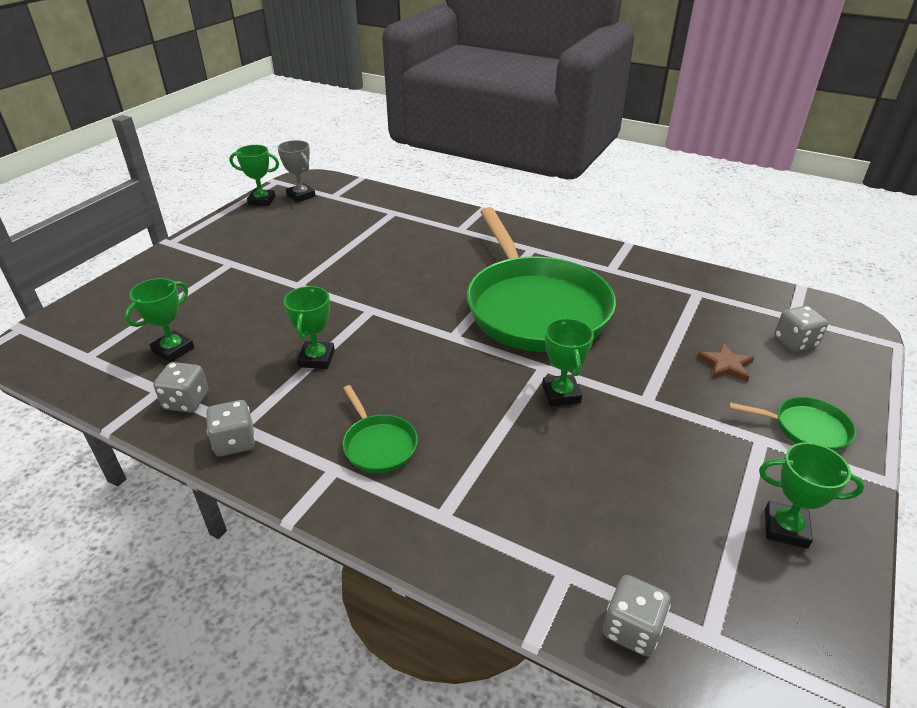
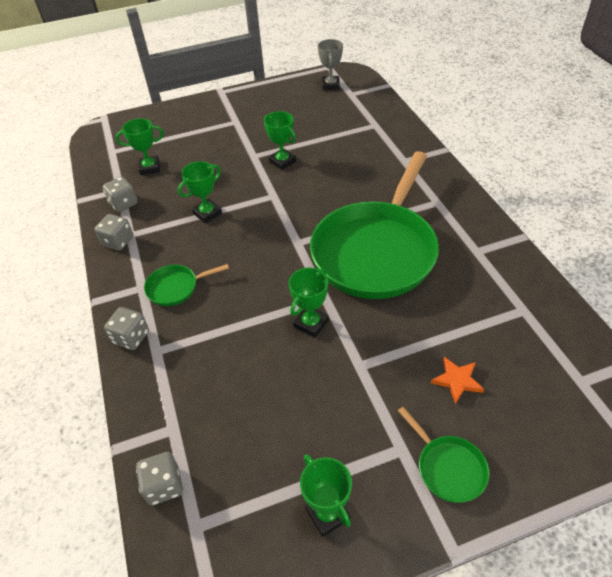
camera: 45 degrees right, 10 degrees up
green trophy [229,145,279,206] -> green trophy moved to [264,111,296,170]
green pan [342,385,418,473] -> green pan turned 60 degrees clockwise [144,264,229,306]
brown star [697,343,754,382] -> orange star [431,357,484,404]
grey dice [774,306,828,352] -> grey dice moved to [104,307,149,350]

